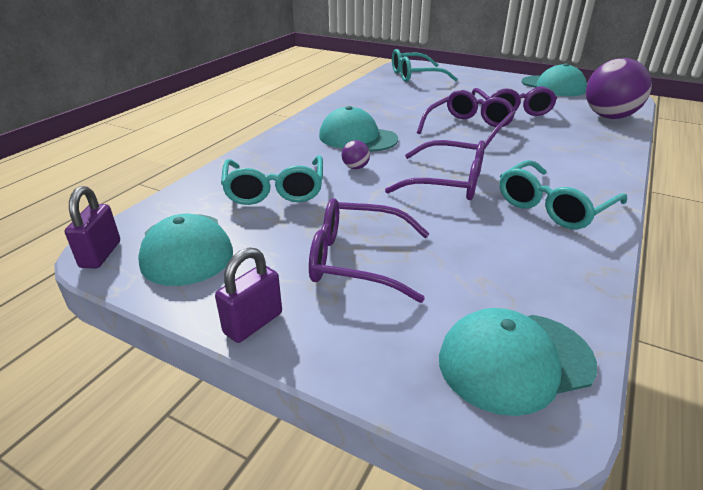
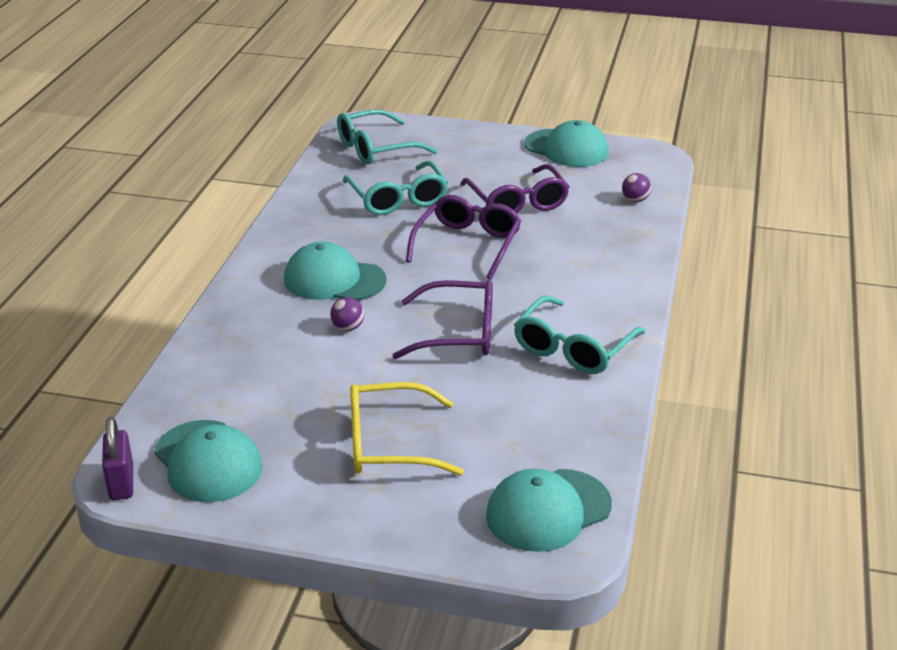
camera: 15 degrees left, 0 degrees up
purple padlock [215,247,282,343] -> none
turquoise glasses [221,155,323,205] -> turquoise glasses moved to [343,161,448,215]
purple glasses [309,198,430,303] -> yellow glasses [350,382,464,475]
purple ball [586,58,652,119] -> purple ball [622,173,651,202], size x0.41

